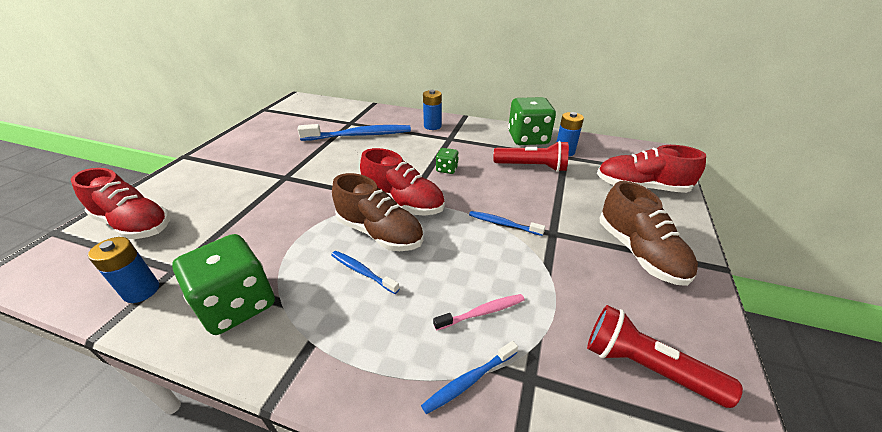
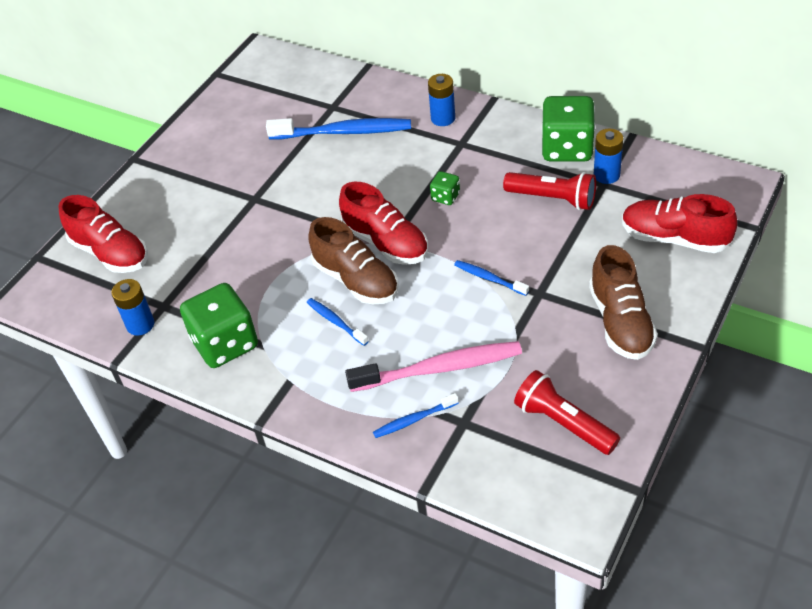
camera: 15 degrees right, 10 degrees up
pink toothbrush [433,294,525,331] -> pink toothbrush [345,341,522,392], size x1.99

